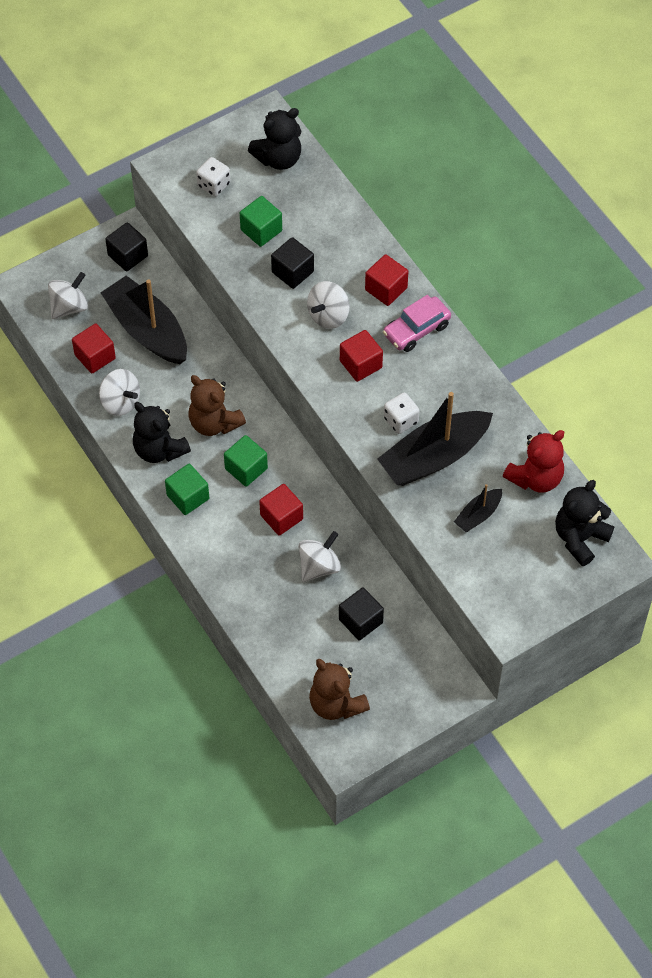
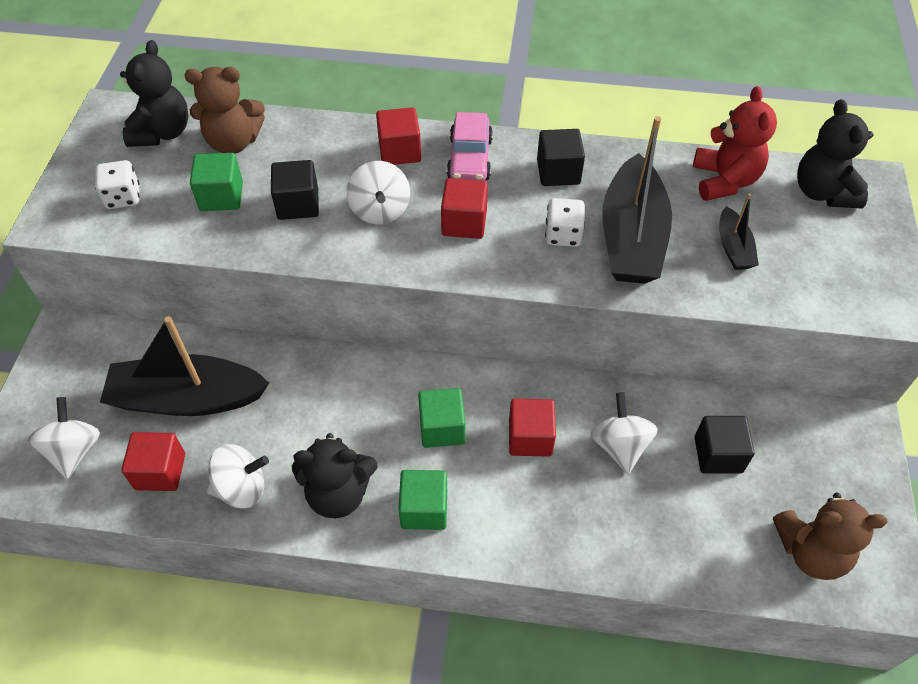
camera: 50 degrees left, 5 degrees down
black cube [105,222,148,271] -> black cube moved to [537,129,585,186]
brown teddy bear [189,375,246,436] -> brown teddy bear moved to [185,67,265,154]

